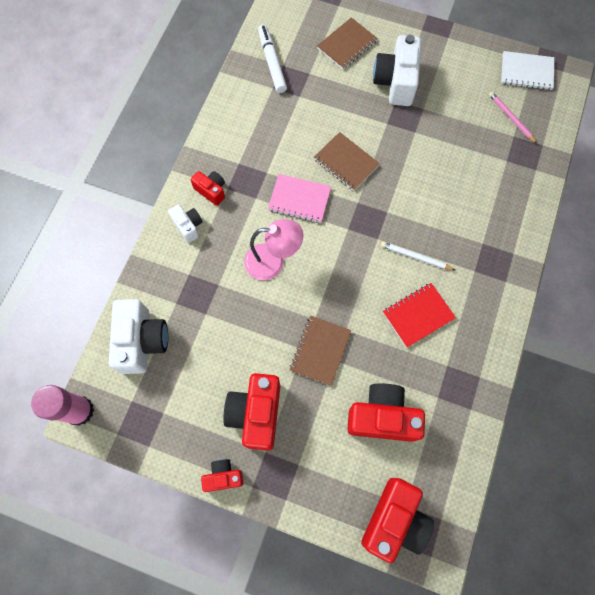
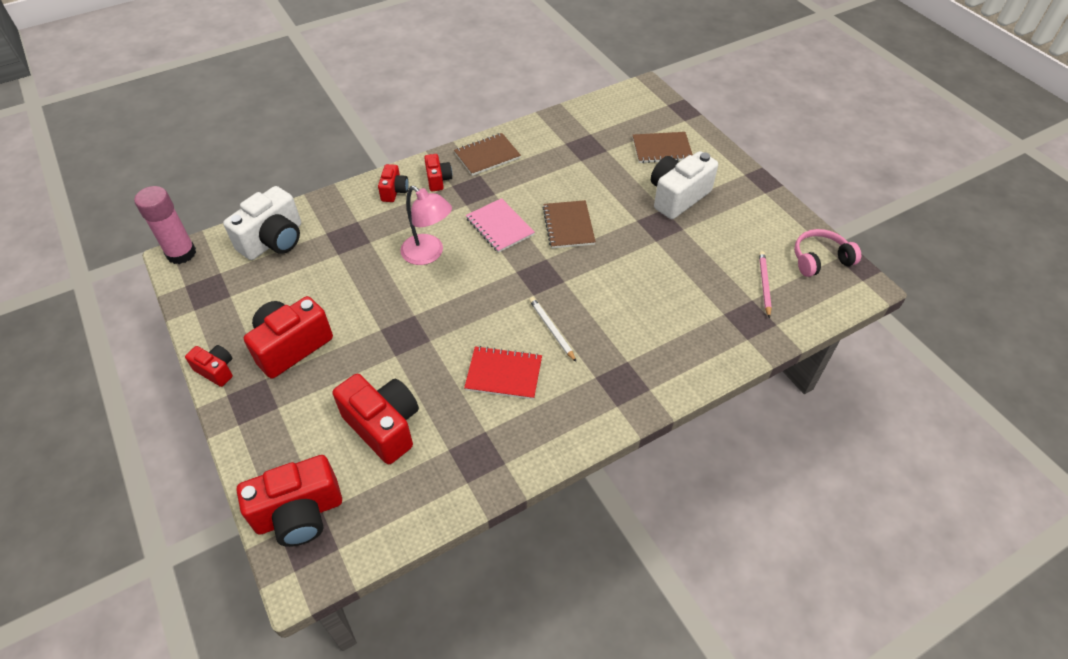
camera: 40 degrees right, 20 degrees down
white camera [168,205,203,243] -> red camera [378,164,409,202]
white marker [258,24,287,93] -> none
brown notebook [290,316,351,386] -> brown notebook moved to [454,133,521,176]
white notebook [501,51,554,90] -> pink headphones [794,229,861,277]

